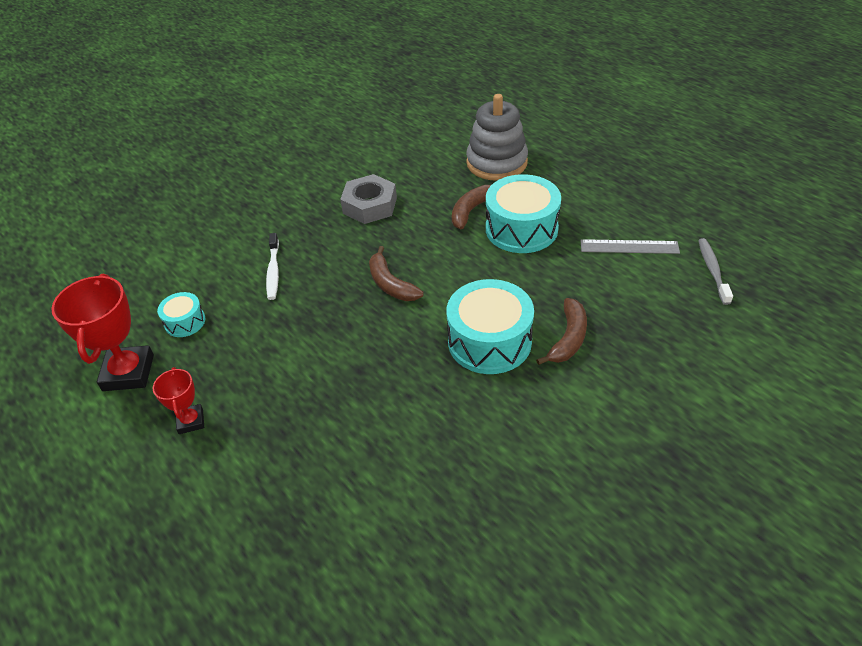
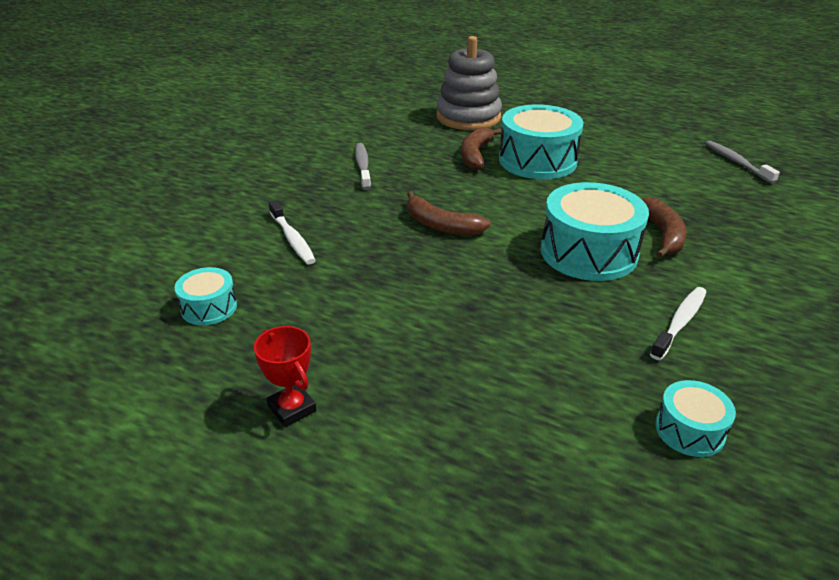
camera: 25 degrees left, 10 degrees down
red trophy [51,274,154,391] -> none
grey nut [340,174,397,224] -> grey toothbrush [355,143,371,190]
grey ruler [581,239,680,254] -> none
none -> white toothbrush [650,287,706,360]
none -> turquoise drum [655,380,736,457]

